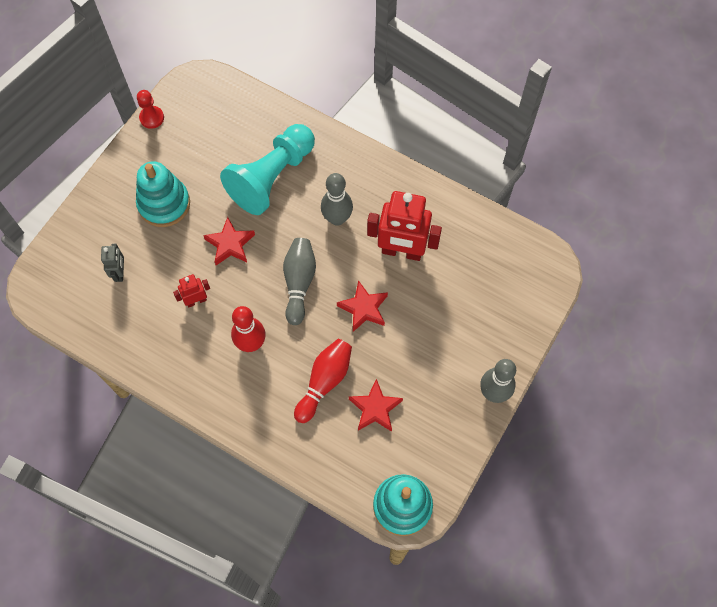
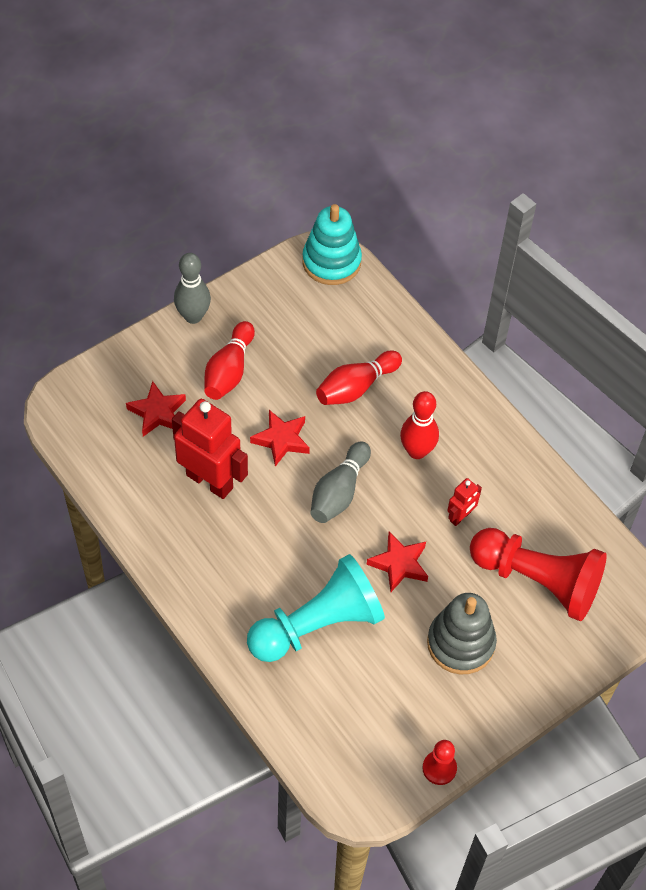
camera: 160 degrees left, 10 degrees down
grey robot [101,244,124,282] -> red pawn [470,528,607,621]
turquoise stacking toy [136,161,190,227] -> grey stacking toy [427,593,497,675]
red robot [173,274,210,307] -> red robot turned 45 degrees counterclockwise [447,478,482,526]
grey bowling pin [321,173,353,226] -> none
red star [349,379,403,432] -> red star moved to [126,381,186,437]
none -> red bowling pin [204,321,255,400]

